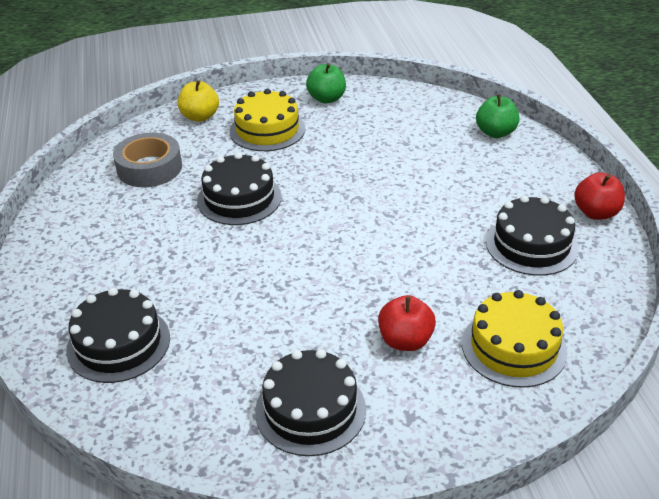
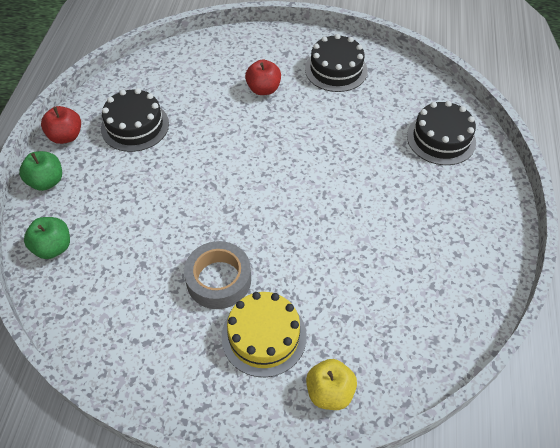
camera: 160 degrees left, 15 degrees up
grey tape [113,132,182,187] -> grey tape moved to [184,241,251,309]
black cake [197,152,282,225] -> none
green apple [306,63,346,104] -> green apple moved to [19,151,62,191]
yellow cake [462,290,567,388] -> none

